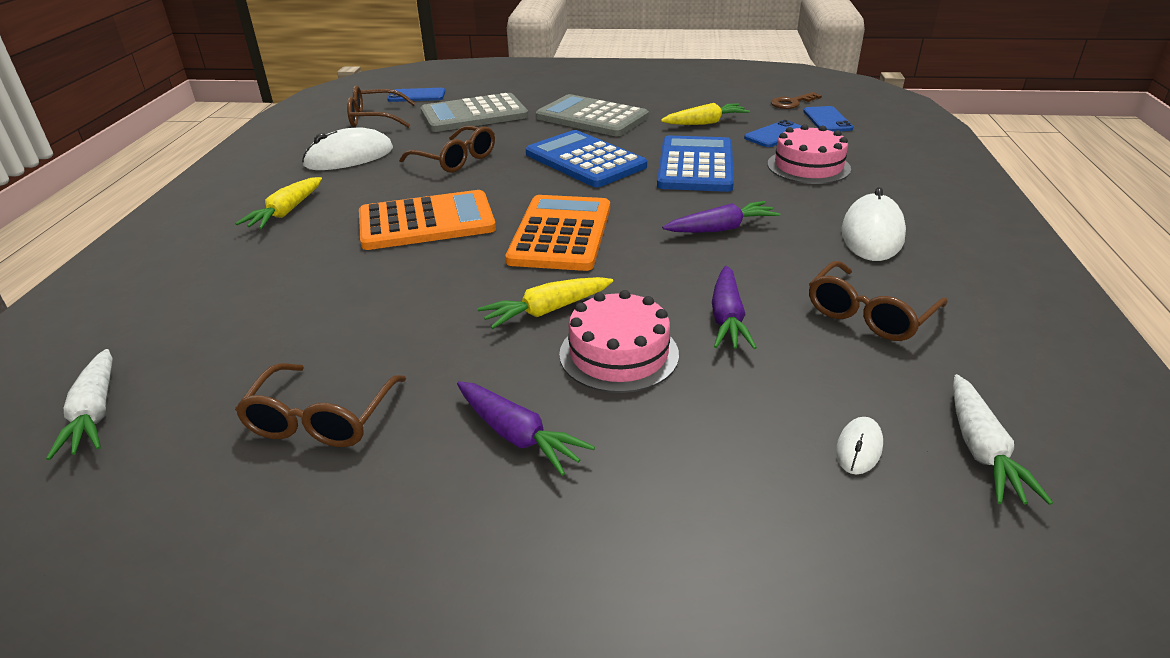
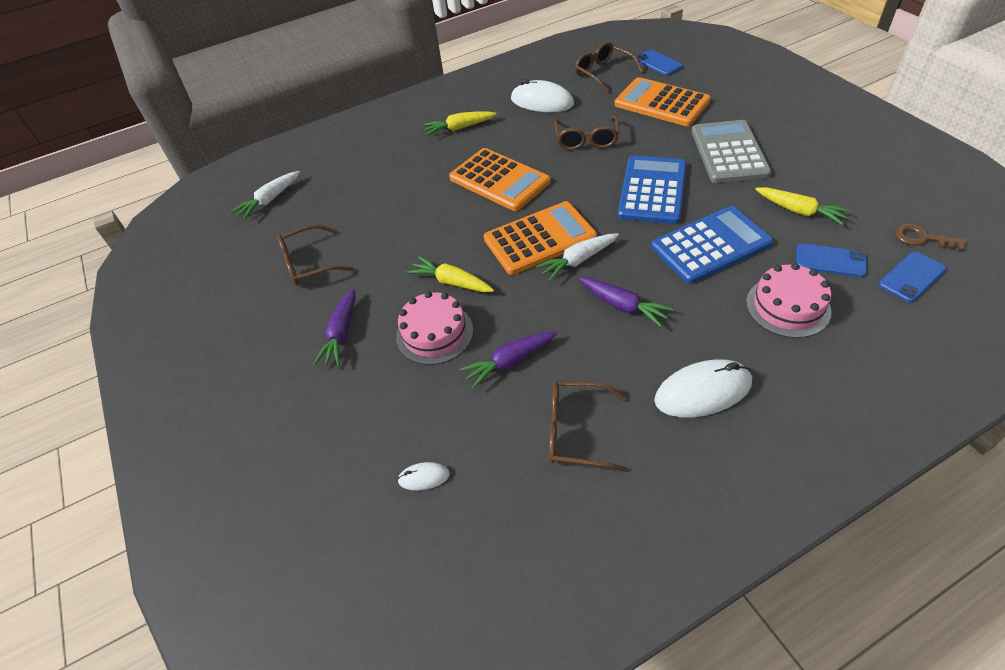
camera: 60 degrees right, 15 degrees up
grey calculator [421,93,528,132] -> orange calculator [614,77,711,126]
white carrot [953,374,1053,505] -> white carrot moved to [536,233,619,281]

